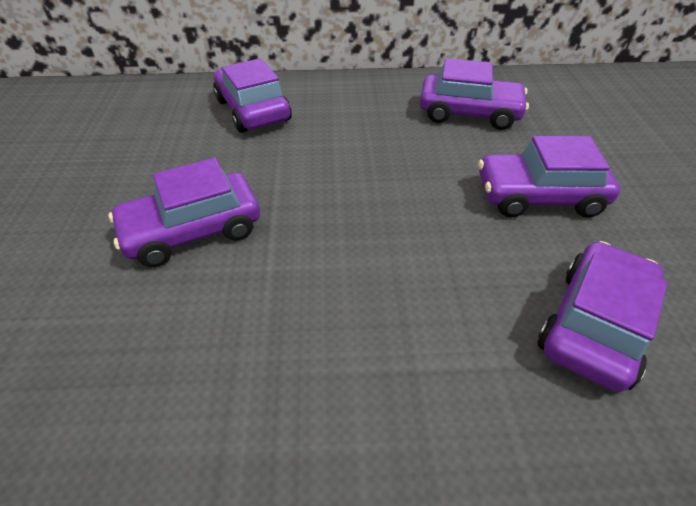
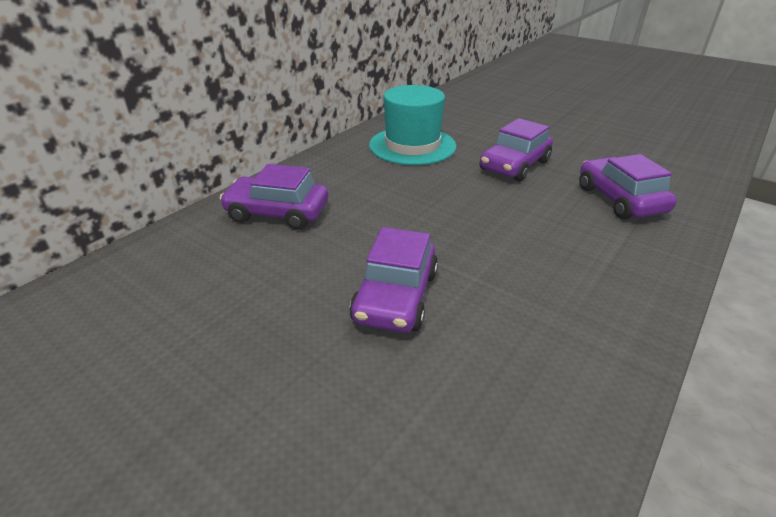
camera: 50 degrees left, 10 degrees down
purple car [420,58,529,130] -> turquoise hat [369,85,456,165]

